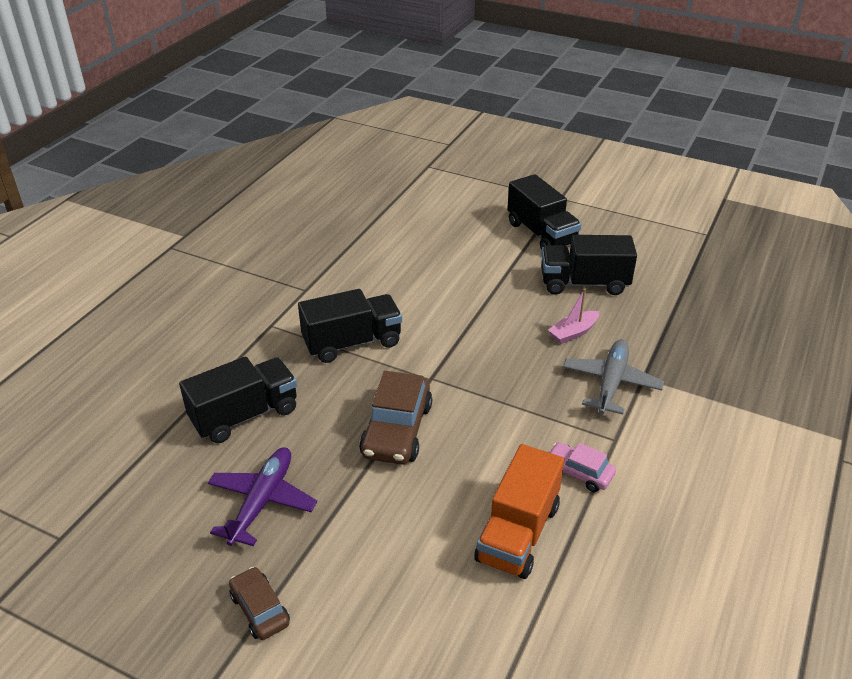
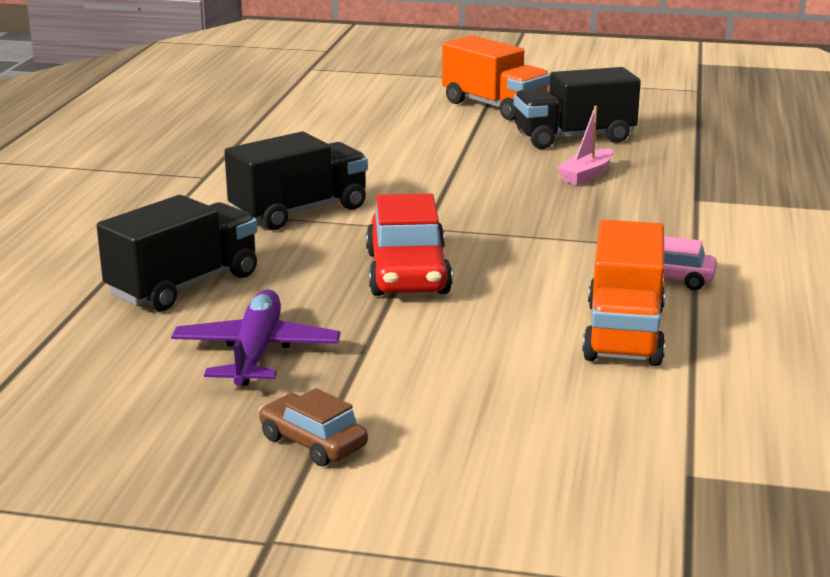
camera: 15 degrees left, 15 degrees down
brown car [359,371,432,464] -> red car [366,194,453,296]
black truck [507,174,581,250] -> orange truck [442,35,550,120]
grey plane [563,339,664,414] -> none

